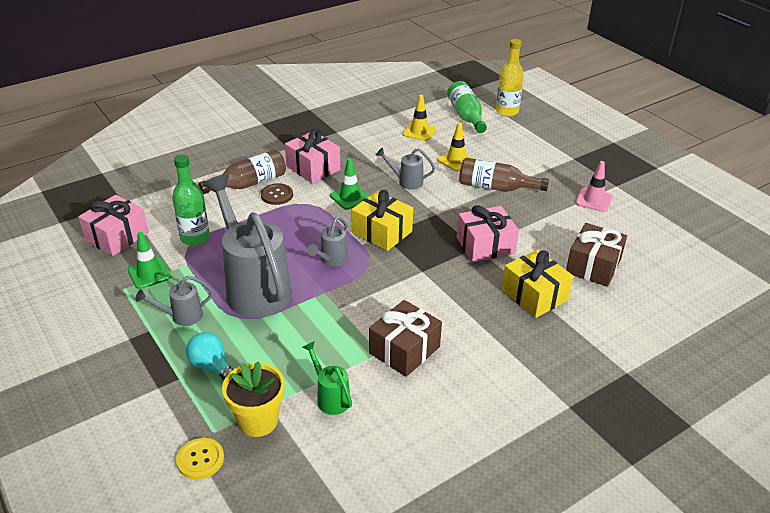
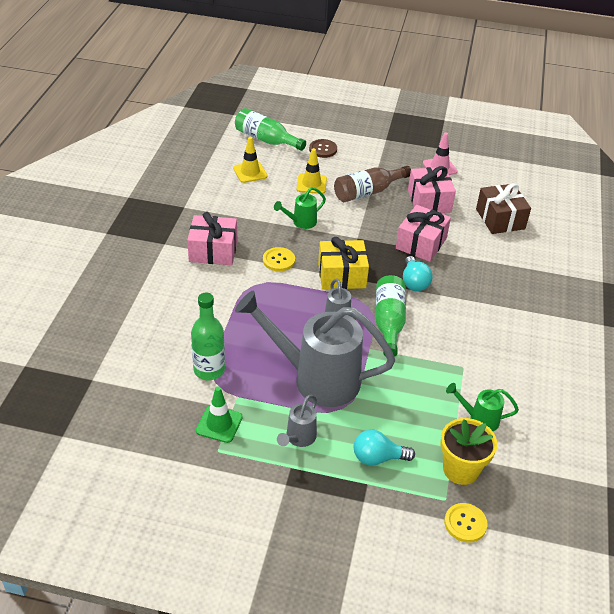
camera: 45 degrees left, 5 degrees up
pink gift [78,195,149,256] -> pink gift moved to [408,166,456,213]
brown bottle [198,150,286,194] -> none
brown button [261,183,293,205] -> brown button moved to [309,139,337,158]
green traffic cone [330,158,369,210] -> yellow button [263,247,295,271]
brown gift [369,300,442,377] -> none
grey watering can [376,148,435,189] -> green watering can [274,187,326,229]
yellow bottle [496,39,524,117] -> none
yellow gift [501,249,573,318] -> none
none -> green bottle [376,275,406,357]
none -> turquoise light bulb [403,256,433,291]

